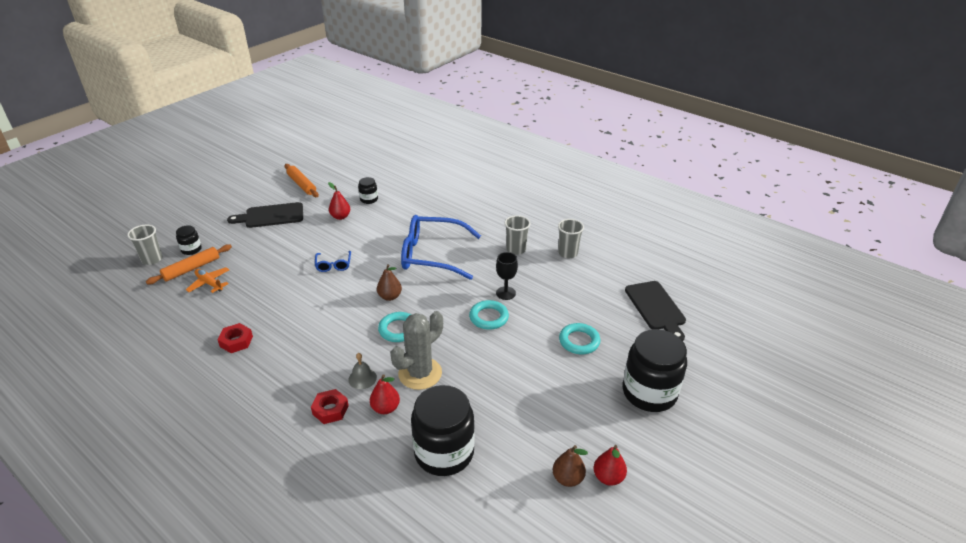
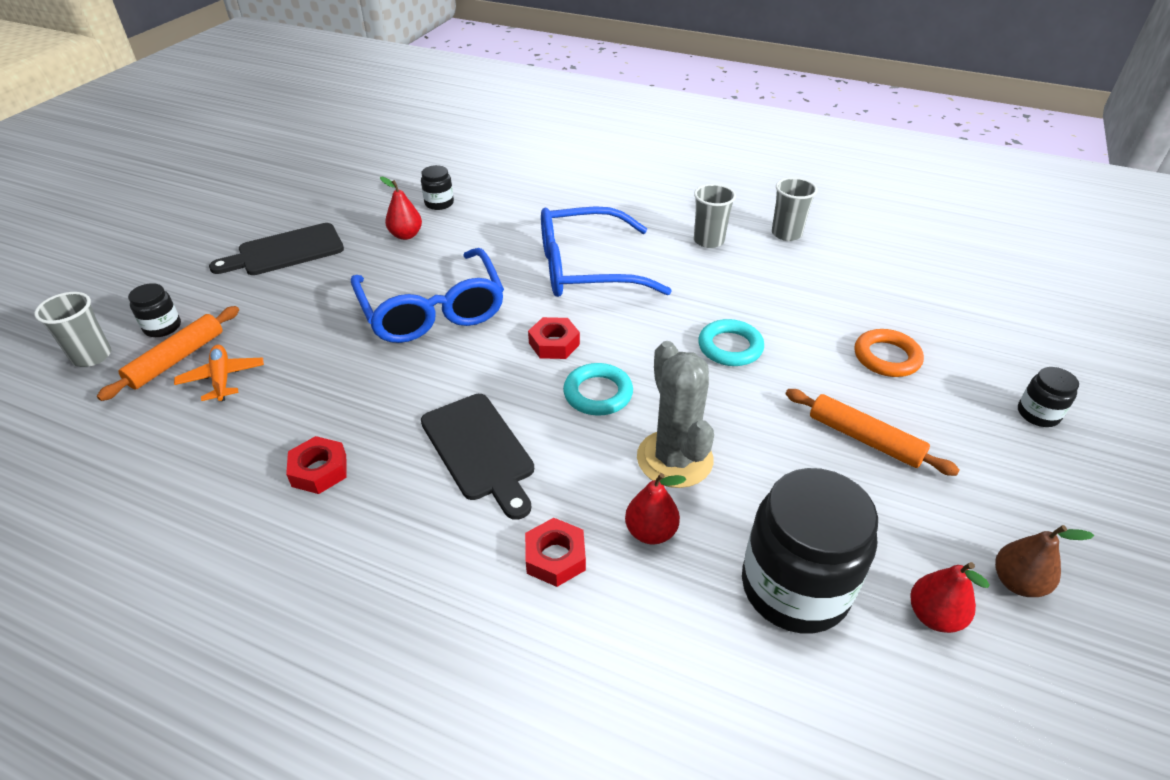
camera: 15 degrees left, 5 degrees up
orange plane [186,267,229,293] -> orange plane turned 45 degrees clockwise [174,345,264,401]
orange rolling pin [285,164,319,197] -> orange rolling pin moved to [786,389,960,476]
blue glasses [315,251,351,272] -> blue glasses [351,248,504,343], size x2.27
grey bell [348,353,377,389] -> none
brown pear [377,264,402,301] -> red nut [528,317,580,359]
grey cactus [390,311,443,390] -> grey cactus turned 45 degrees counterclockwise [637,341,714,488]
black goblet [496,252,518,300] -> none
turquoise ring [559,323,600,354] -> orange ring [855,329,924,377]
red pear [594,445,627,486] -> red pear moved to [910,562,990,633]
black jar [623,329,687,412] -> black jar [1018,367,1079,427], size x0.46
black cutting board [625,281,686,341] -> black cutting board moved to [421,394,534,520]

